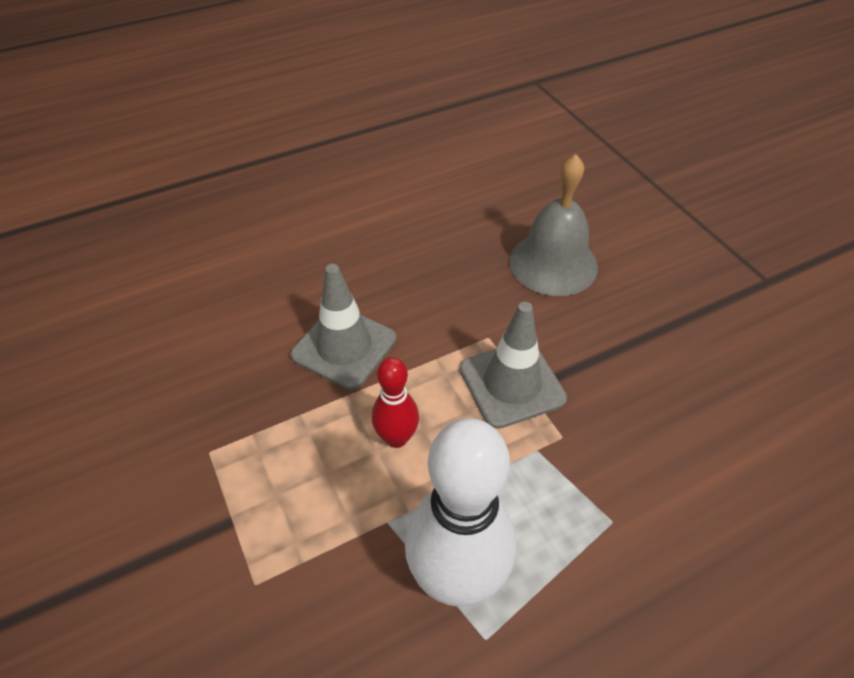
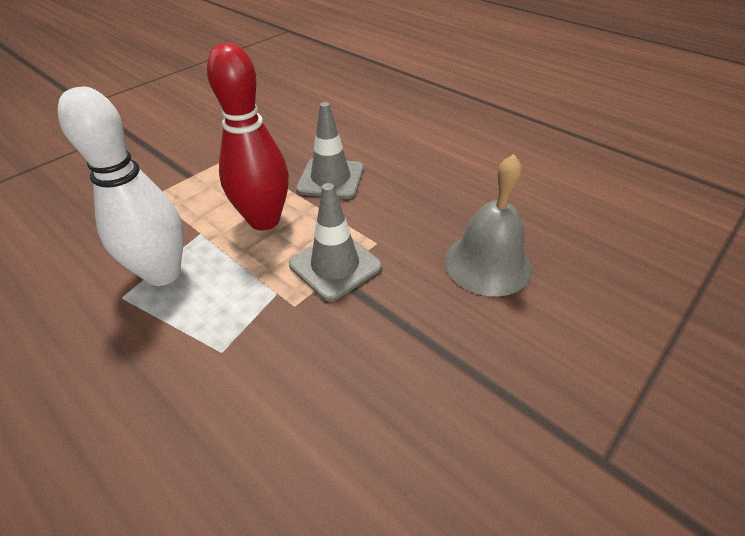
camera: 70 degrees right, 5 degrees down
red bowling pin [372,357,419,448] -> red bowling pin [207,43,289,231], size x1.90

